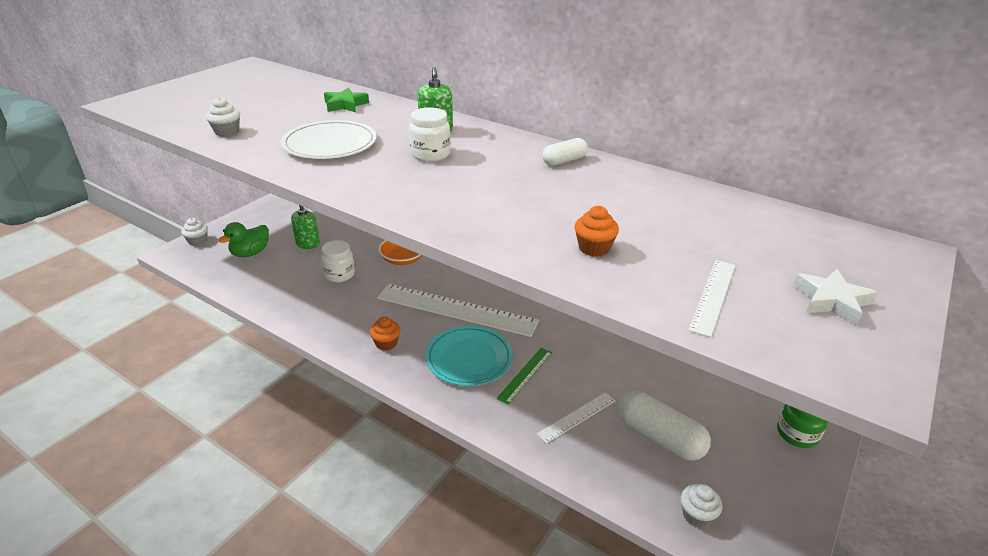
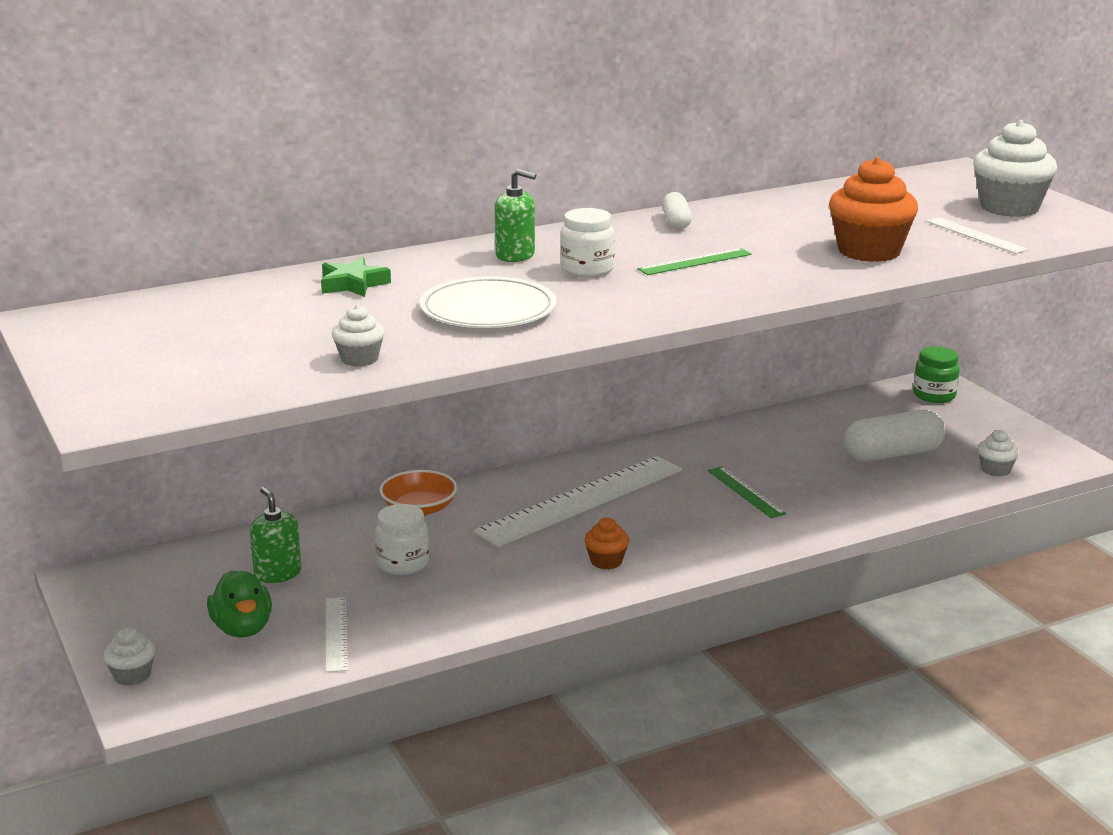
camera: 60 degrees left, 10 degrees down
turquoise plate [425,326,513,386] -> none
white ruler [537,392,615,444] -> white ruler moved to [326,597,348,672]
orange cupcake [575,206,619,257] -> orange cupcake [829,157,918,262], size x1.96
white star [793,269,877,325] -> white cupcake [973,120,1057,217]
none -> green ruler [637,248,752,275]

